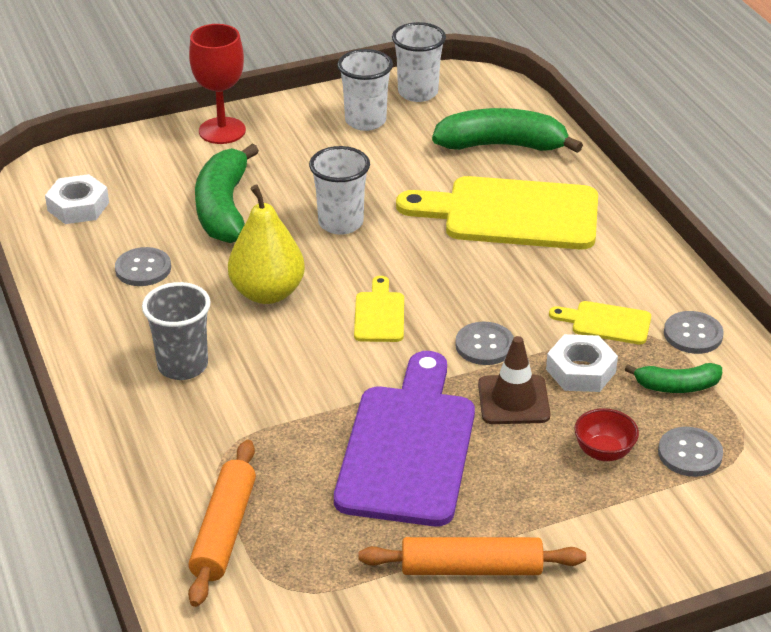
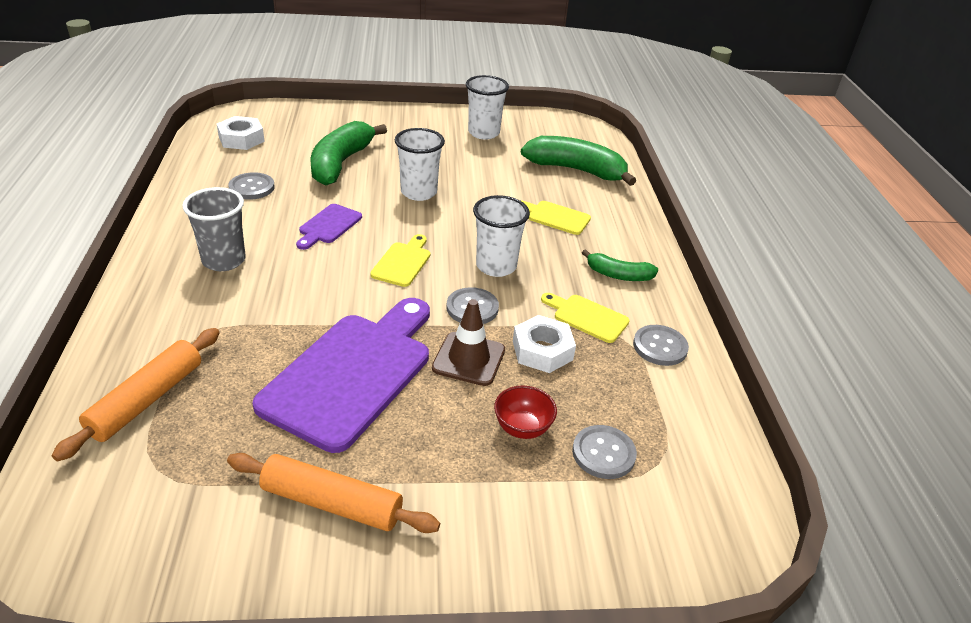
camera: 15 degrees right, 0 degrees up
red goblet [189,24,246,144] -> none
yellow pear [228,185,305,304] -> purple cutting board [296,204,362,250]
white cup [392,22,446,102] -> white cup moved to [473,195,530,277]
yellow cutting board [396,176,598,249] -> yellow cutting board [520,200,591,235], size x0.46
green banana [625,363,722,393] -> green banana moved to [582,249,658,281]

